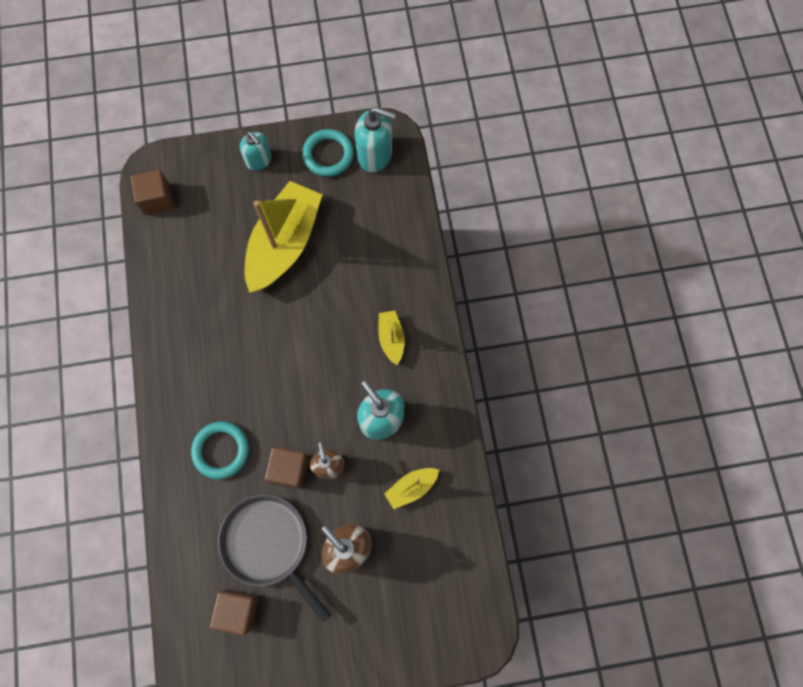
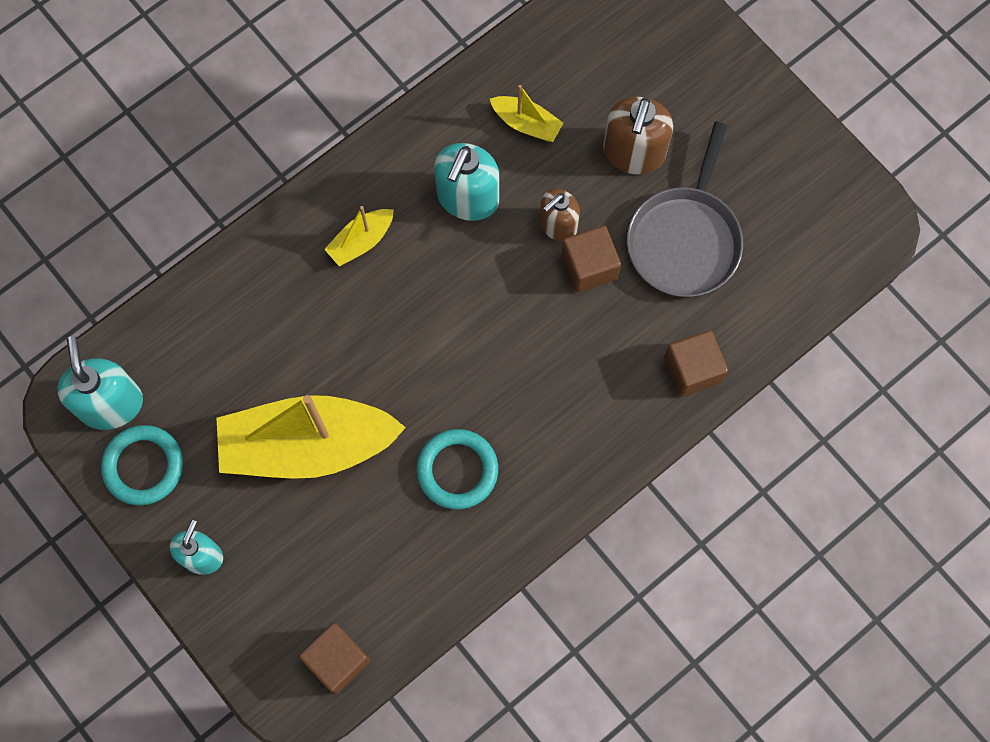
camera: 120 degrees left, 0 degrees up
turquoise ring [191,421,249,479] -> turquoise ring moved to [417,429,498,509]
brown cube [210,590,259,635] -> brown cube moved to [664,330,728,397]

